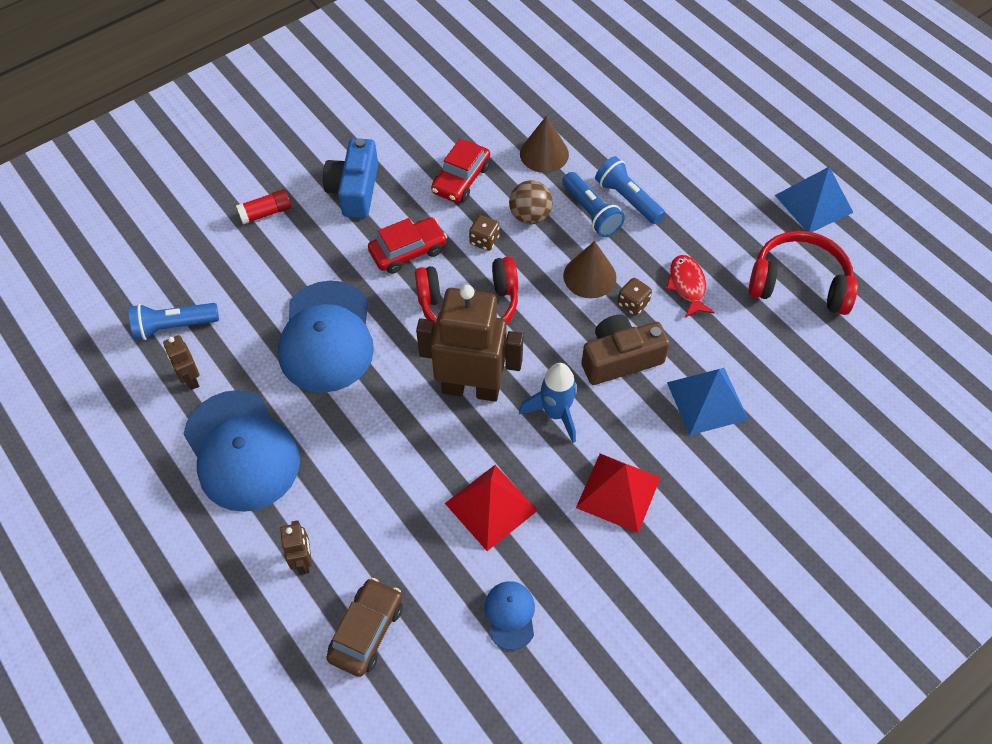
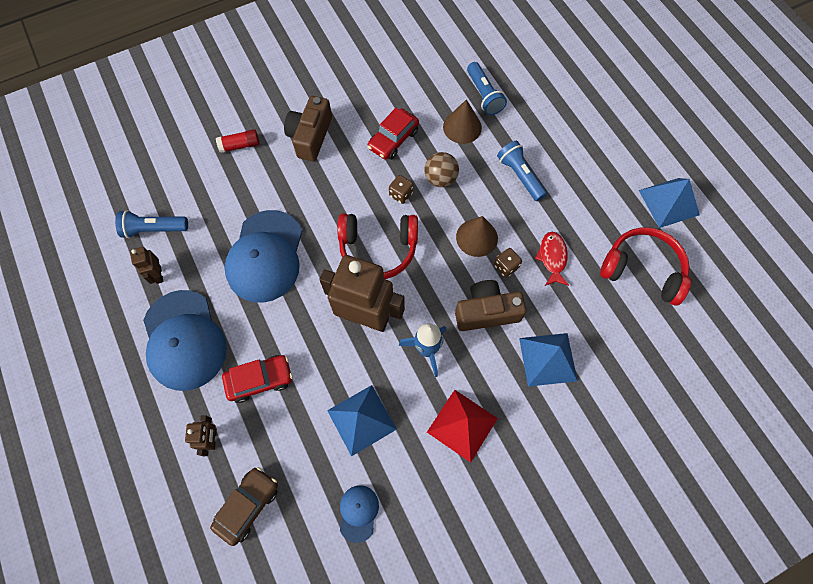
camera: 10 degrees right, 10 degrees up
blue camera [323,138,378,218] -> brown camera [284,96,332,161]
red car [368,217,447,274] -> red car moved to [222,355,293,403]
red pyramid [445,465,538,551] -> blue pyramid [327,385,397,456]
blue flashlight [562,172,625,237] -> blue flashlight moved to [467,62,507,115]

